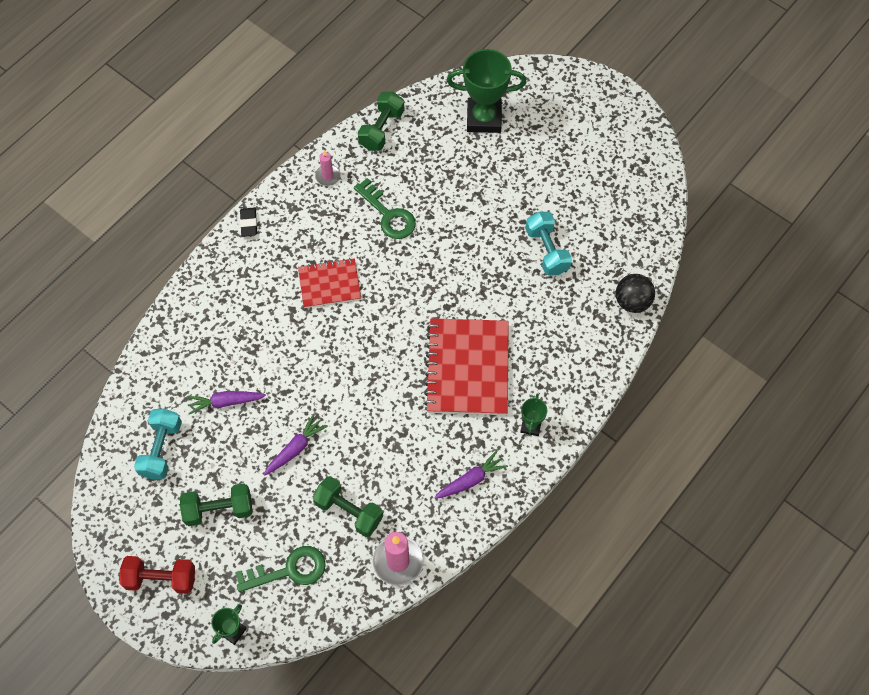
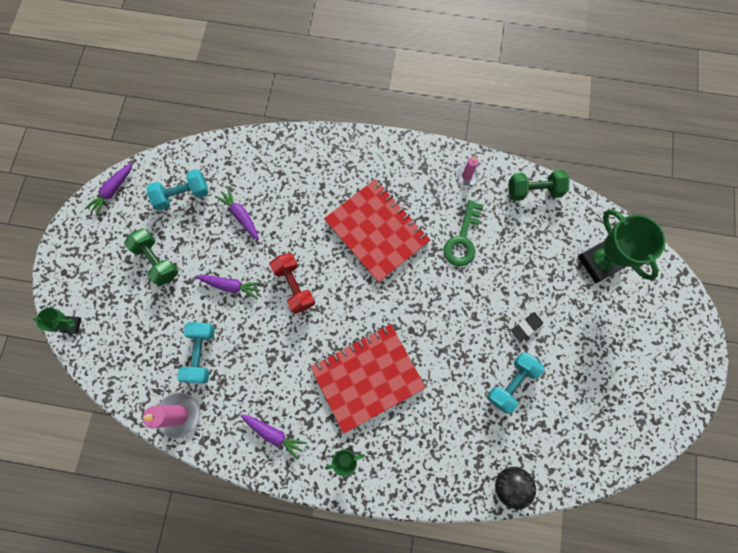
camera: 60 degrees right, 10 degrees up
red dumbbell [119,556,195,594] -> red dumbbell moved to [270,253,315,314]
green key [235,546,326,592] -> none
black eraser [240,208,257,237] -> black eraser moved to [511,312,543,342]
red notebook [298,258,361,308] -> red notebook [324,179,430,283], size x1.69
green dumbbell [313,476,383,537] -> turquoise dumbbell [177,322,215,383]
none -> purple carrot [84,163,133,217]

